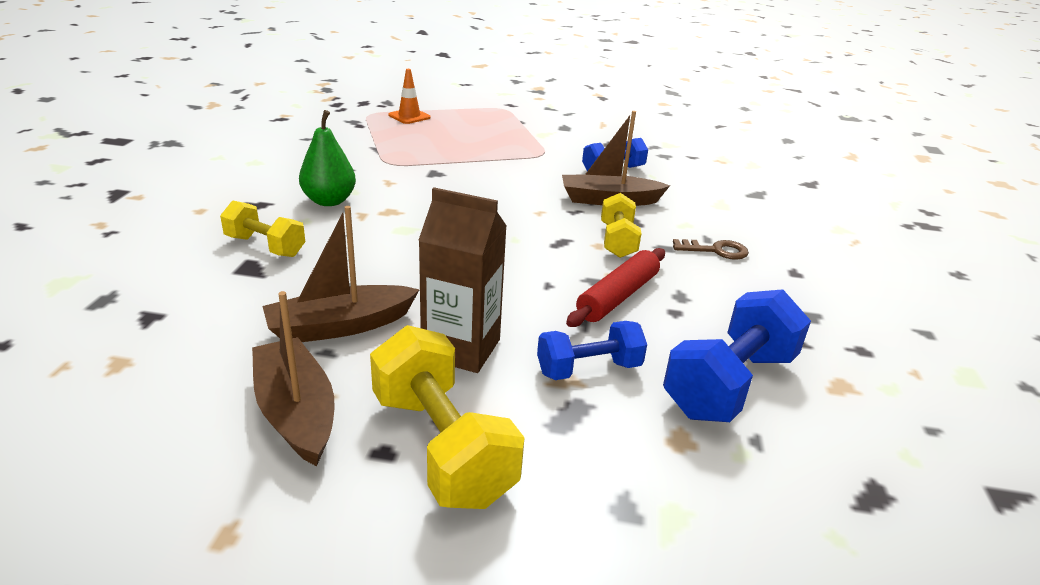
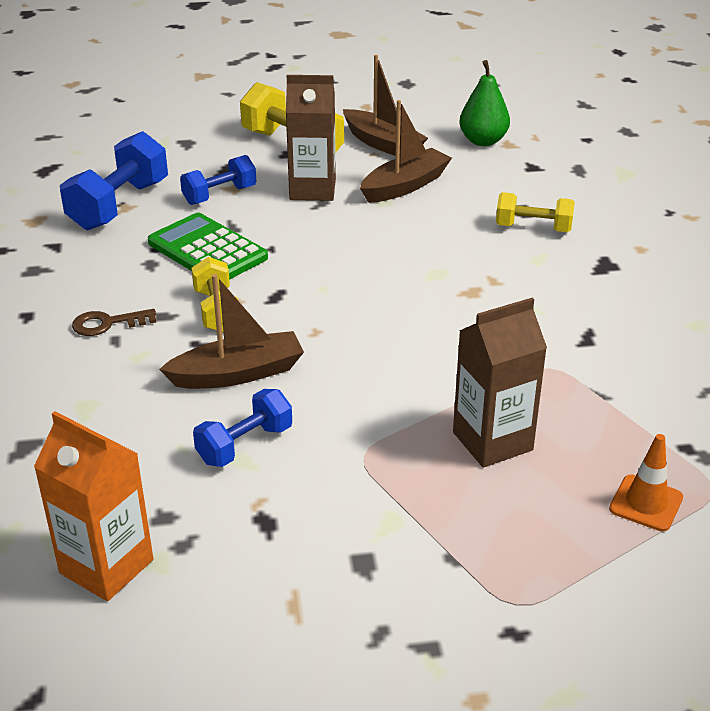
camera: 165 degrees right, 5 degrees up
green pear [299,110,356,206] -> green pear moved to [460,60,510,146]
red rolling pin [566,248,665,327] -> green calculator [148,213,268,280]
none -> orange carton [34,411,153,601]
none -> brown carton [453,298,547,468]

